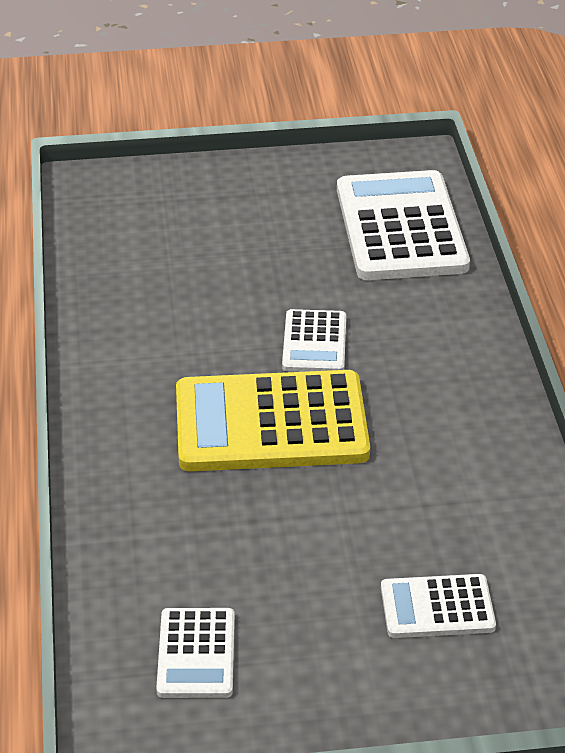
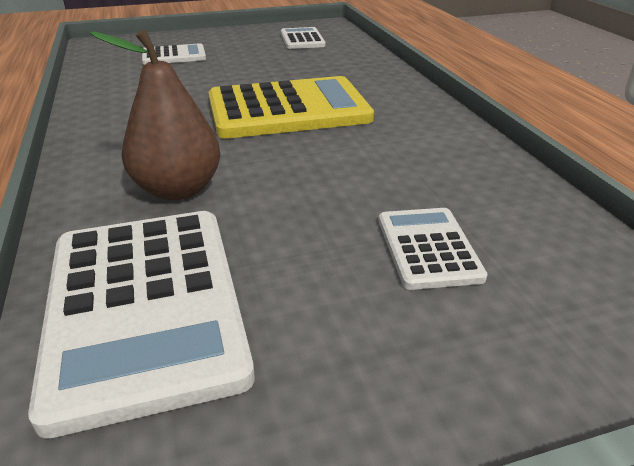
camera: 170 degrees right, 5 degrees down
white calculator [282,309,346,372] -> white calculator moved to [379,208,488,290]
none -> brown pear [90,29,221,201]

